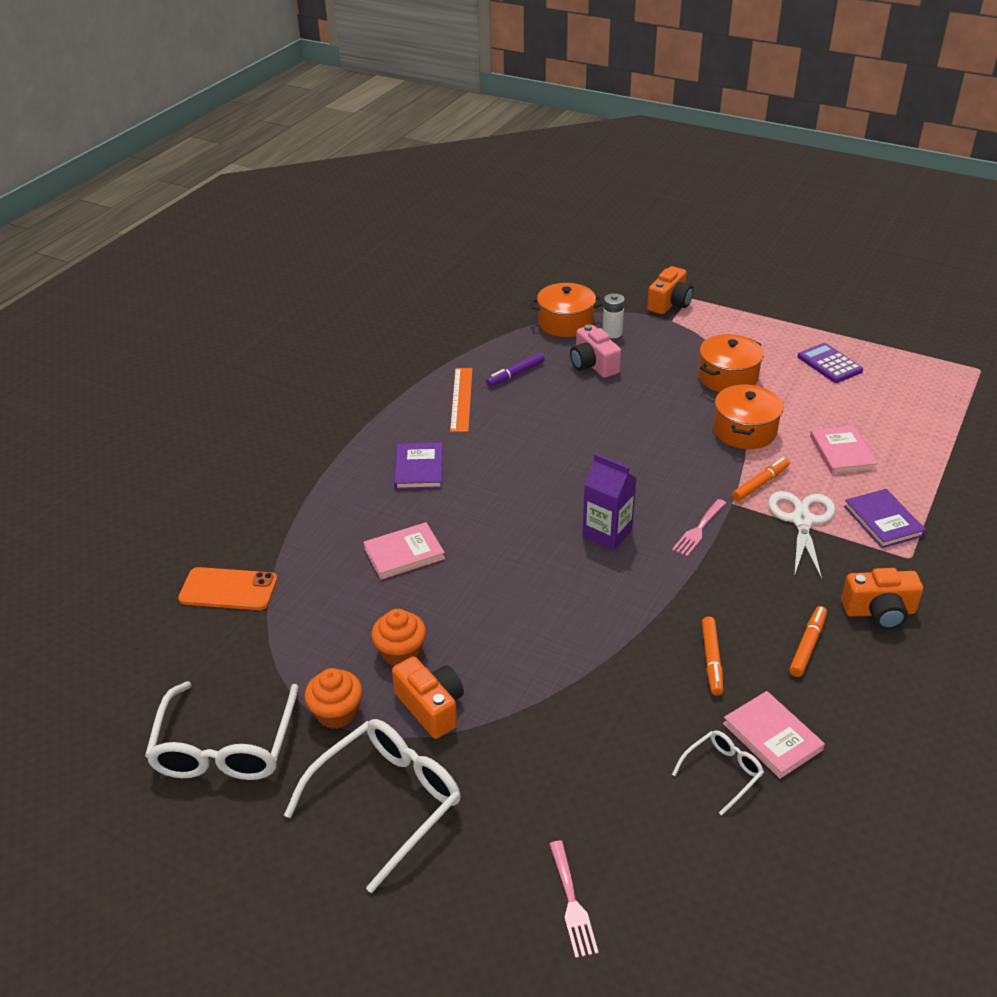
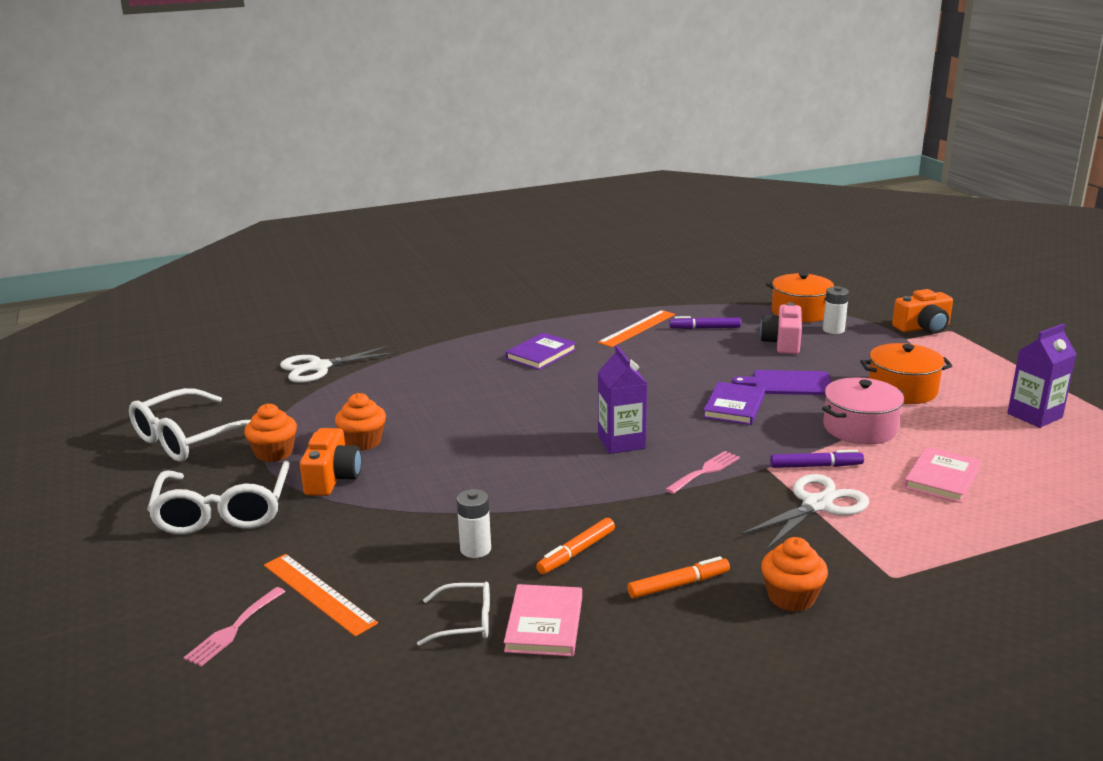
camera: 40 degrees right, 15 degrees down
orange phone [178,567,278,610] -> white scissors [280,346,397,383]
white glasses [284,719,461,893] -> white glasses turned 90 degrees clockwise [147,461,290,535]
pink book [363,522,445,580] -> none
pink fork [672,499,726,556] -> pink fork turned 150 degrees clockwise [665,451,740,494]
orange pot [713,384,783,449] -> pink pot [822,377,904,445]
orange marker [732,457,790,501] -> purple marker [770,450,864,468]
purple calculator [798,343,863,383] -> purple carton [1007,324,1077,428]
orange camera [841,568,923,630] -> orange cupcake [761,537,828,612]
purple book [844,489,926,548] -> purple book moved to [703,382,765,425]
none -> orange ruler [264,554,378,637]
none -> white battery [457,489,491,558]
none -> purple cutting board [732,370,831,395]

